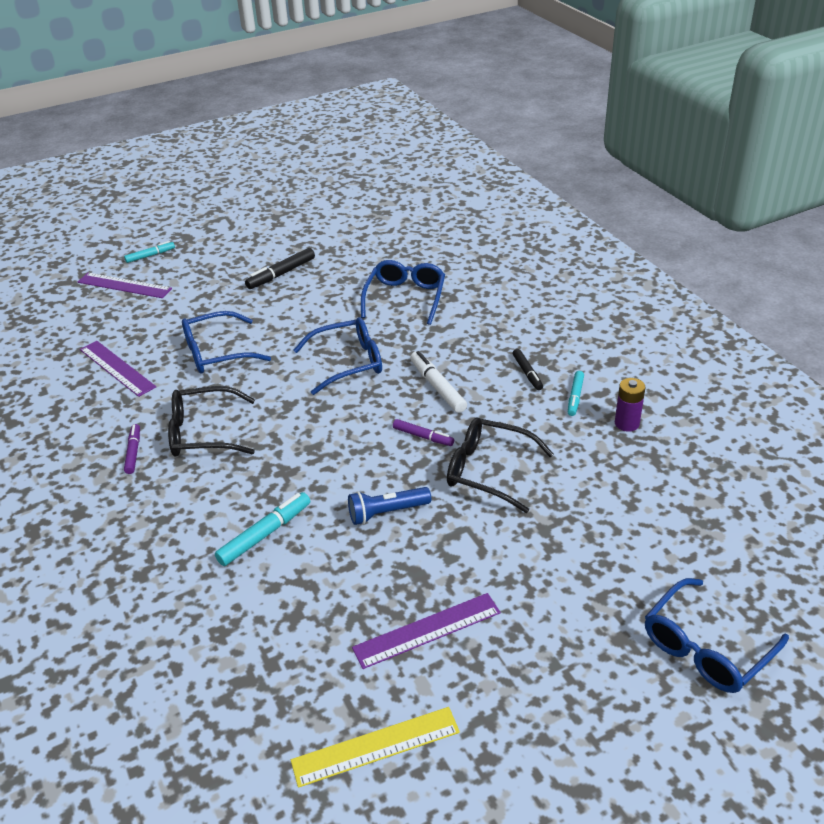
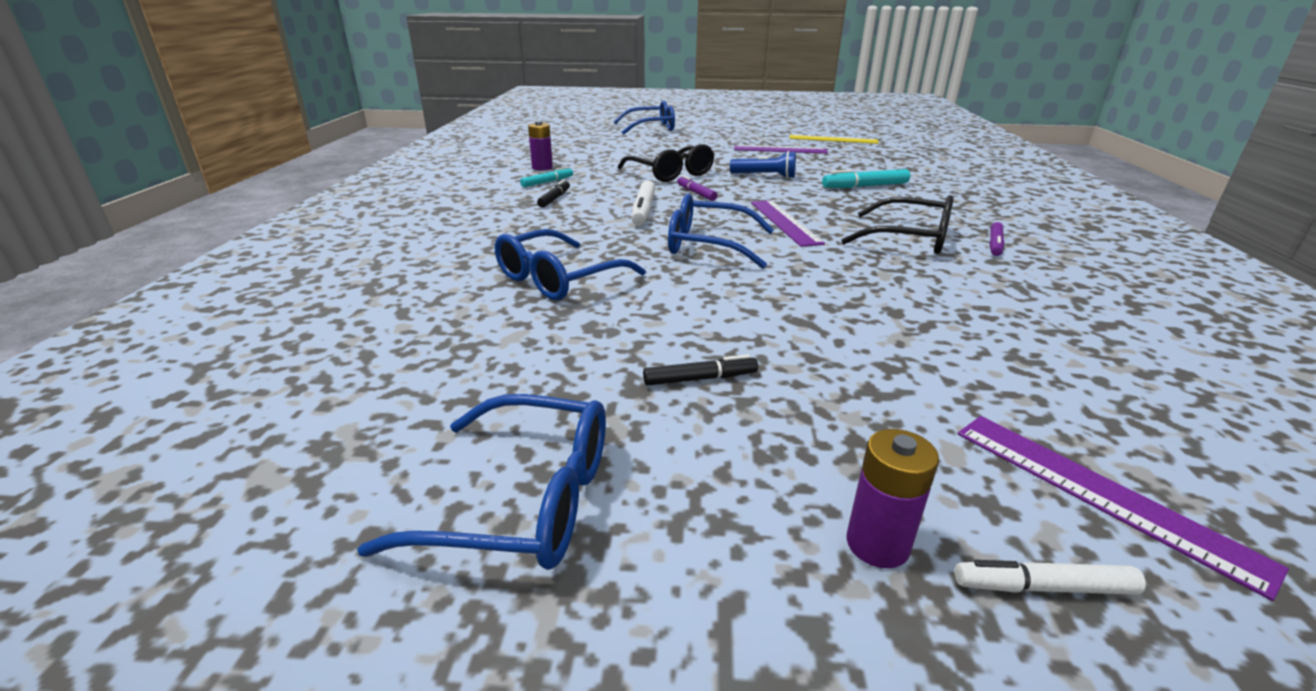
camera: 150 degrees left, 10 degrees down
purple ruler [80,341,156,397] -> purple ruler moved to [751,200,825,247]
turquoise marker [124,241,175,263] -> white marker [955,560,1146,595]
blue glasses [182,311,271,374] -> blue glasses moved to [357,394,606,570]
black marker [245,248,315,289] -> black marker [643,354,758,386], size x0.65
none -> purple battery [846,429,939,568]

